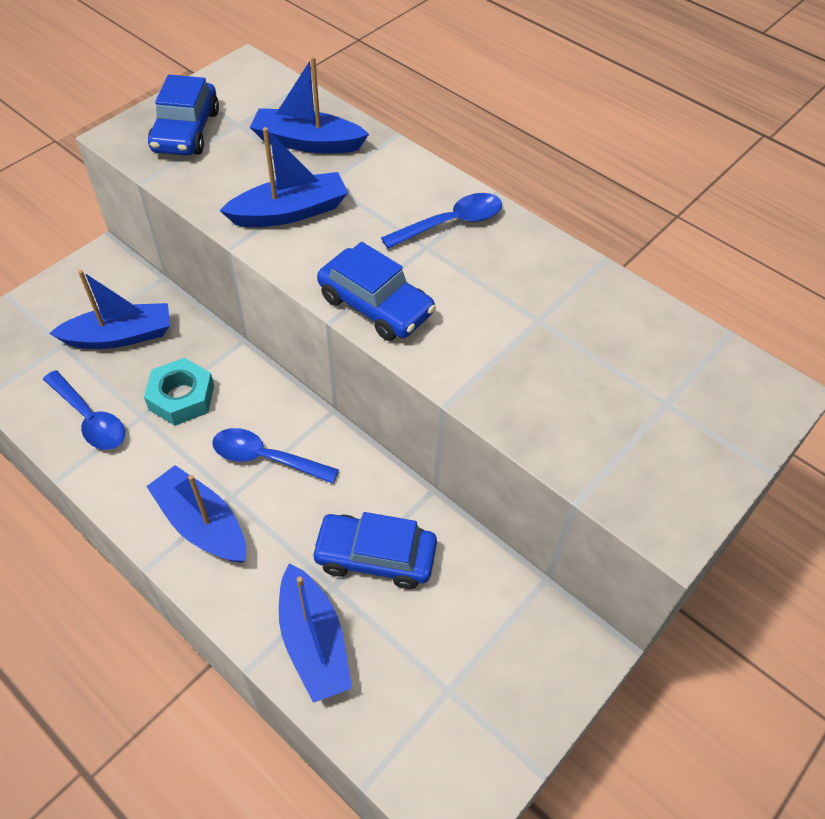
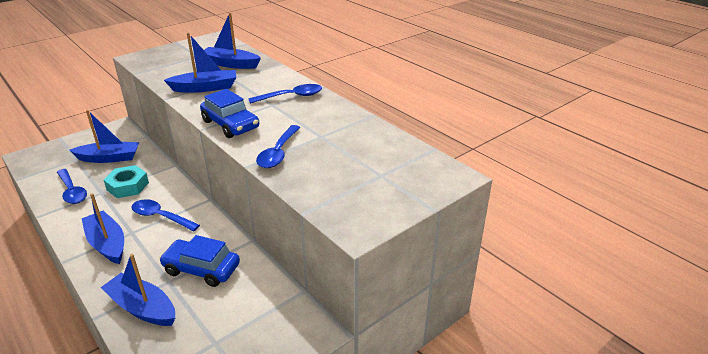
camera: 10 degrees right, 20 degrees down
blue car [148,75,219,156] -> none
blue boat [279,563,352,703] -> blue boat turned 135 degrees clockwise [101,254,175,326]
none -> blue spoon [256,125,300,168]

